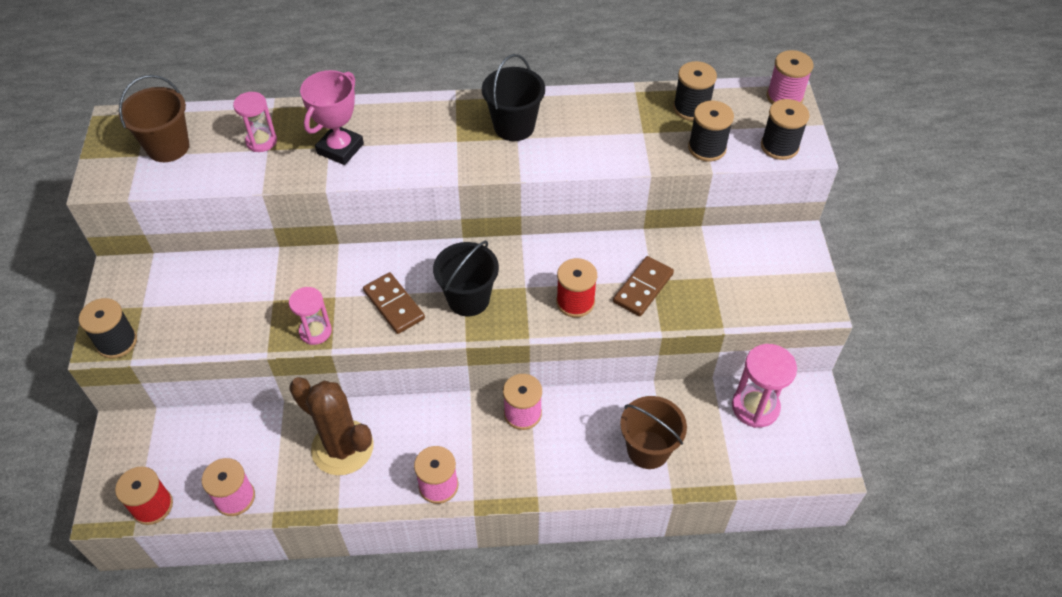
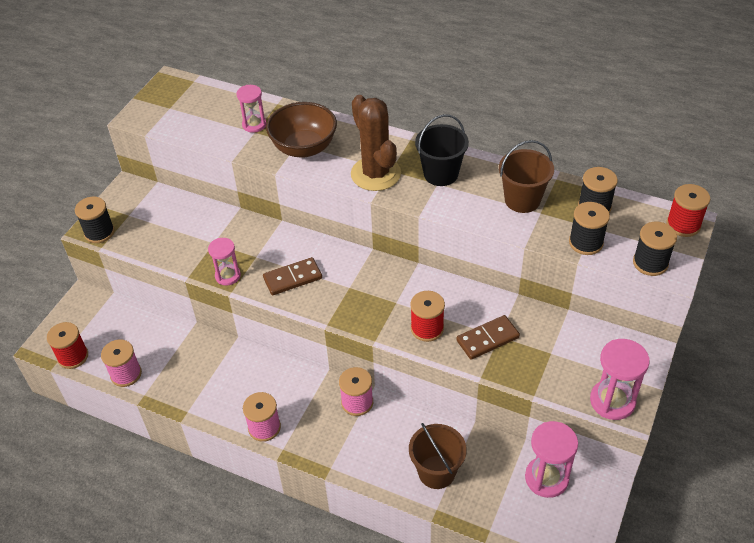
camera: 30 degrees right, 5 degrees down
brown bucket [119,75,189,162] -> brown bucket moved to [499,140,554,213]
brown cactus [289,377,374,475] -> brown cactus moved to [351,95,401,191]
pink trophy [300,70,364,165] -> brown bowl [266,102,337,158]
brown domino [363,272,425,334] -> brown domino turned 75 degrees clockwise [263,257,322,295]
black bucket [433,241,499,317] -> none
pink spool [767,50,813,104] -> red spool [666,184,710,237]
none -> pink hourglass [590,339,650,420]

